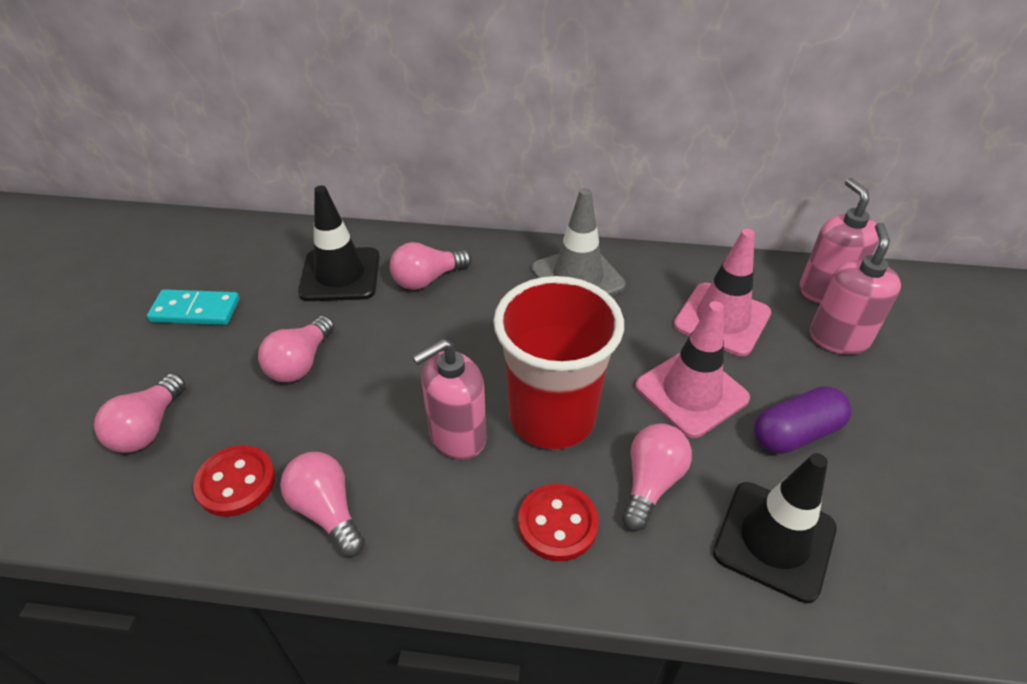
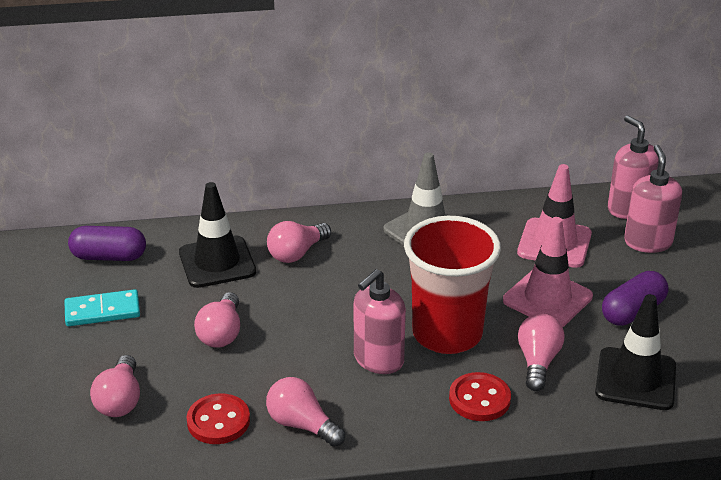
camera: 15 degrees left, 10 degrees down
none -> purple capsule [68,226,146,261]

